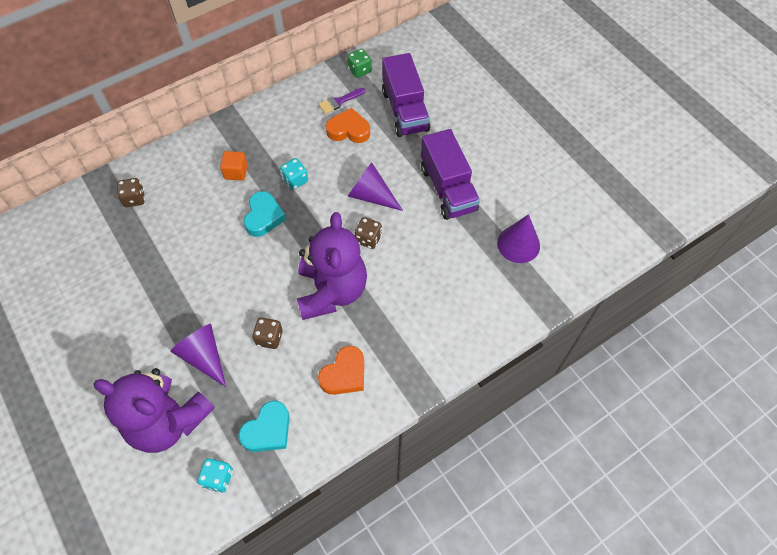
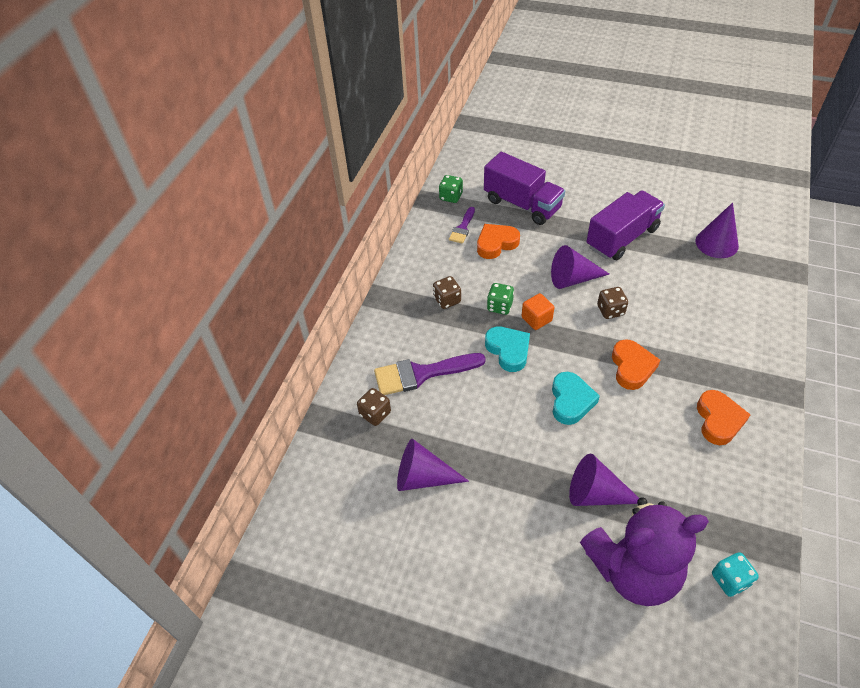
camera: 35 degrees left, 10 degrees down
orange cube [220,151,248,180] -> orange cube moved to [522,293,554,330]
turquoise heart [238,400,289,452] -> turquoise heart moved to [552,372,600,425]
brown dice [252,318,283,349] -> brown dice moved to [433,276,461,309]
turquoise dice [280,158,308,190] -> green dice [487,283,514,315]
purple teddy bear [297,212,367,320] -> orange heart [612,339,660,390]
purple truck [421,129,480,220] -> purple truck turned 75 degrees counterclockwise [586,191,665,260]
none -> purple brush [374,353,486,395]
none -> purple cone [397,439,469,491]

